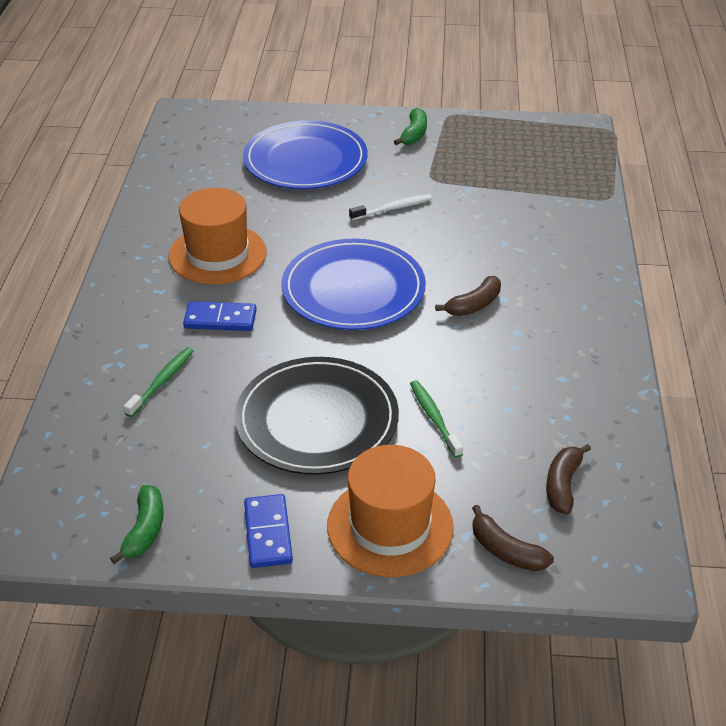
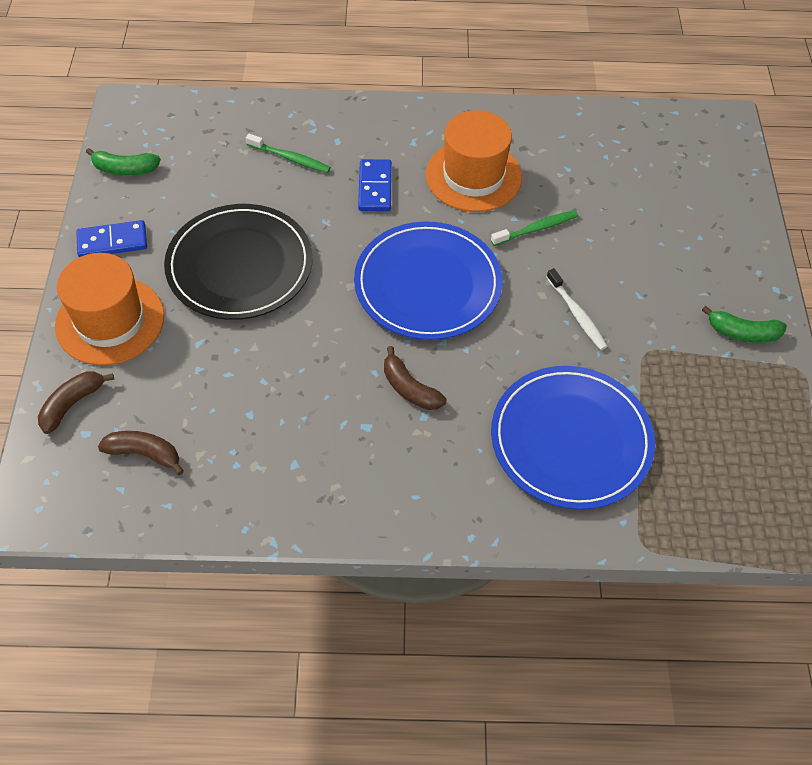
camera: 85 degrees right, 15 degrees up
blue plate [243,121,368,189] -> blue plate moved to [491,366,655,510]
green toothbrush [410,380,463,458] -> green toothbrush moved to [491,210,578,246]

